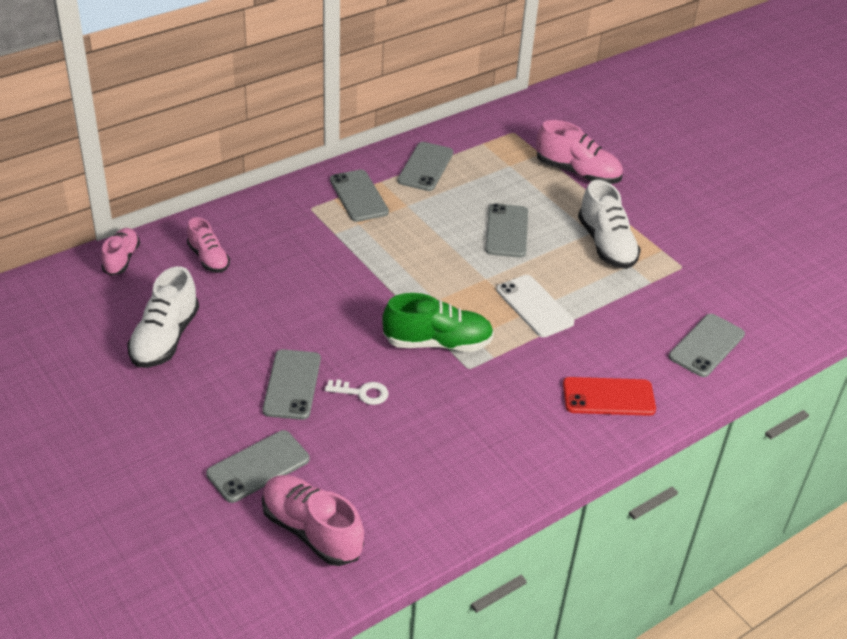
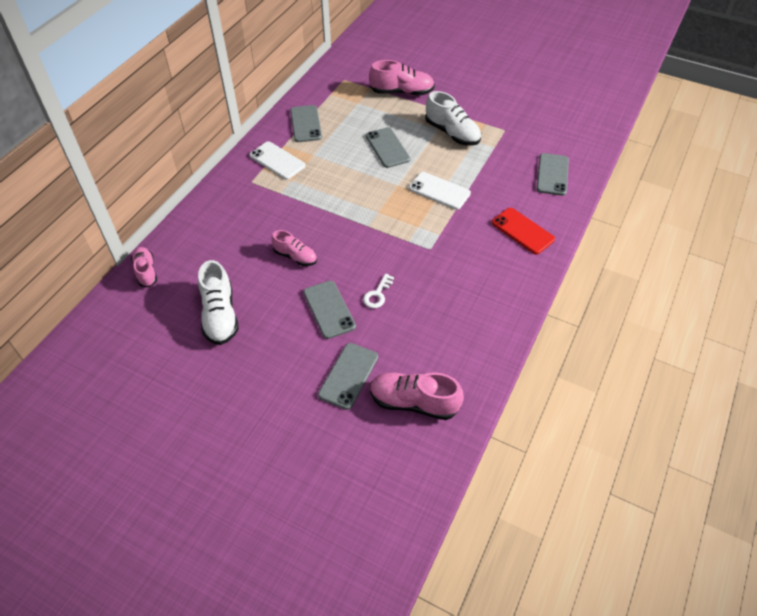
camera: 25 degrees left, 10 degrees up
pink shoe [187,217,230,273] -> pink shoe moved to [271,230,317,266]
white key [325,379,389,405] -> white key turned 135 degrees clockwise [363,274,394,308]
grey phone [330,170,389,222] -> white phone [249,141,306,180]
green shoe [382,293,494,352] -> none
red phone [563,377,656,416] -> red phone turned 75 degrees clockwise [492,208,555,254]

